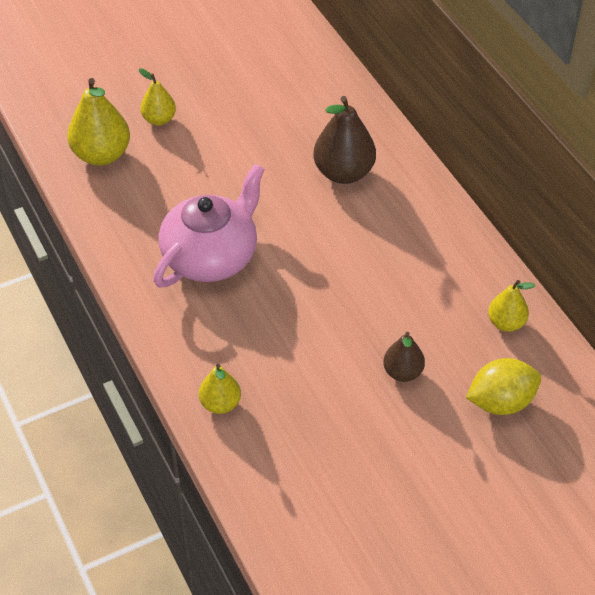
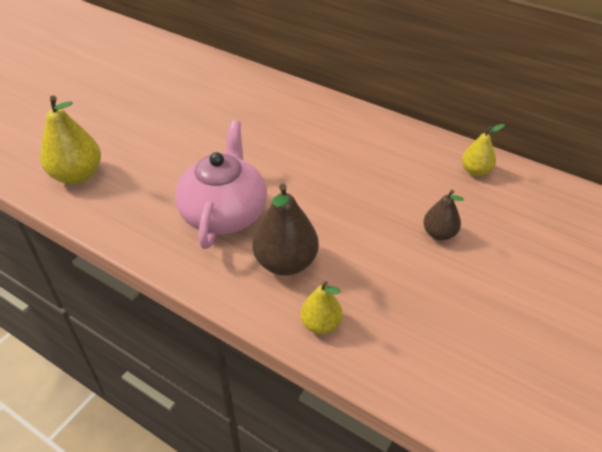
camera: 30 degrees left, 5 degrees down
yellow pear [139,68,176,126] -> none
brown pear [313,96,376,184] -> brown pear moved to [252,184,319,276]
yellow lemon [466,358,541,415] -> none

